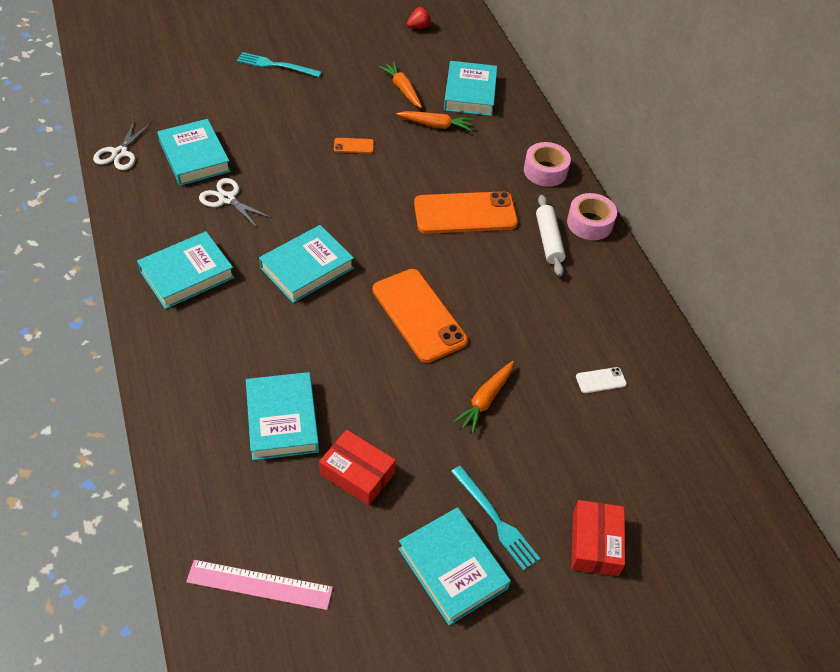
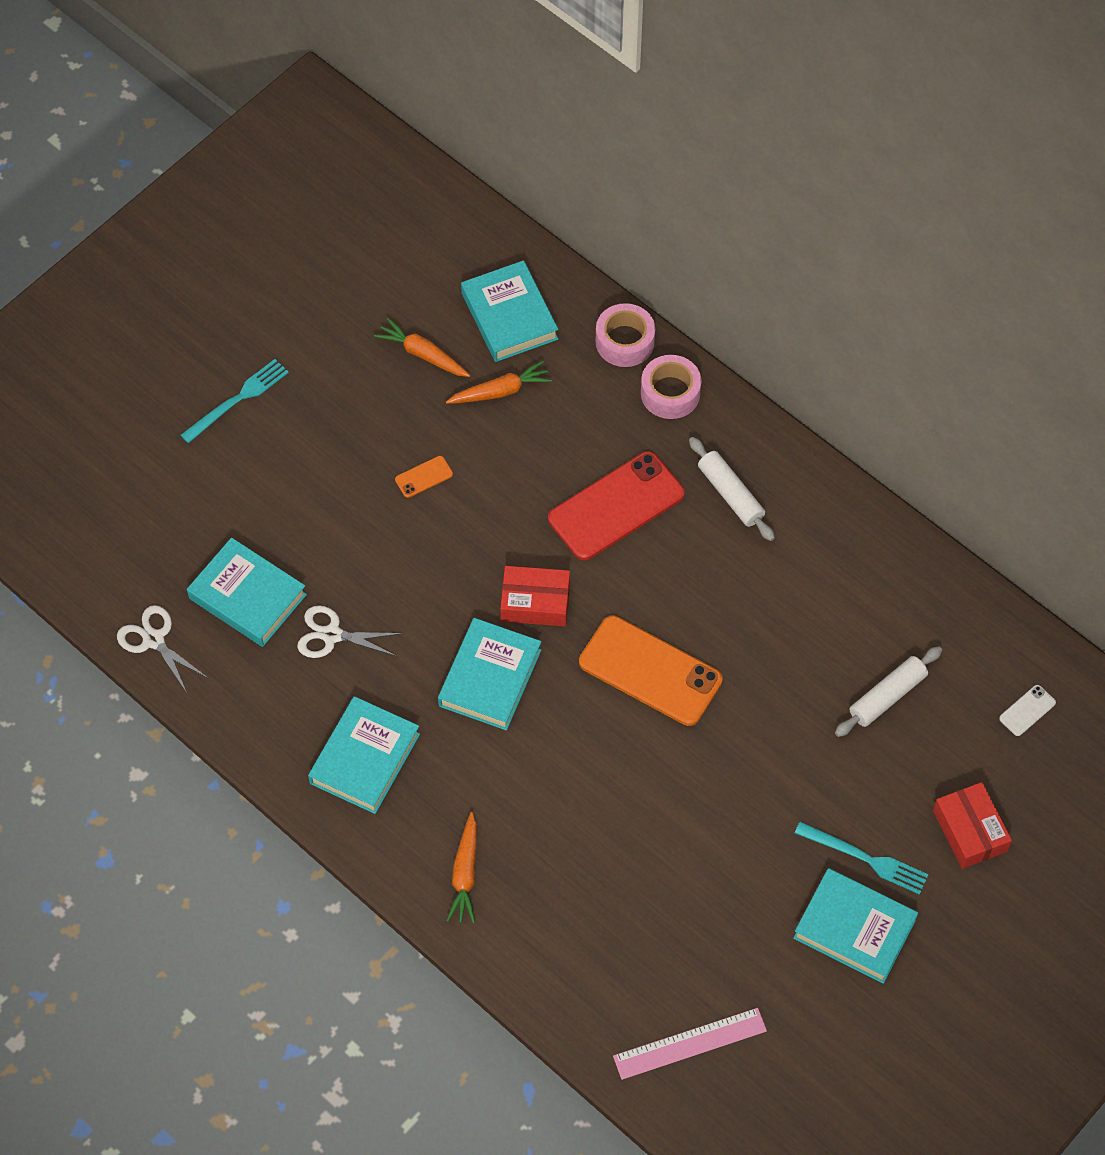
camera: 25 degrees left, 10 degrees up
white scissors [93,119,152,170] -> white scissors turned 150 degrees clockwise [117,605,208,693]
turquoise fork [237,52,322,77] -> turquoise fork turned 150 degrees clockwise [180,359,289,443]
turquoise book [246,372,319,460] -> none
red box [319,430,396,506] -> red box moved to [500,566,570,626]
red strawberry [407,7,431,29] -> none
orange phone [414,191,518,234] -> red phone [548,451,685,560]
orange carrot [453,361,514,434] -> orange carrot moved to [447,812,477,924]
pink tape [567,193,617,240] -> pink tape moved to [596,303,655,367]
white phone [576,367,627,393] -> white phone moved to [999,685,1056,736]
none -> white rolling pin [835,646,942,737]

